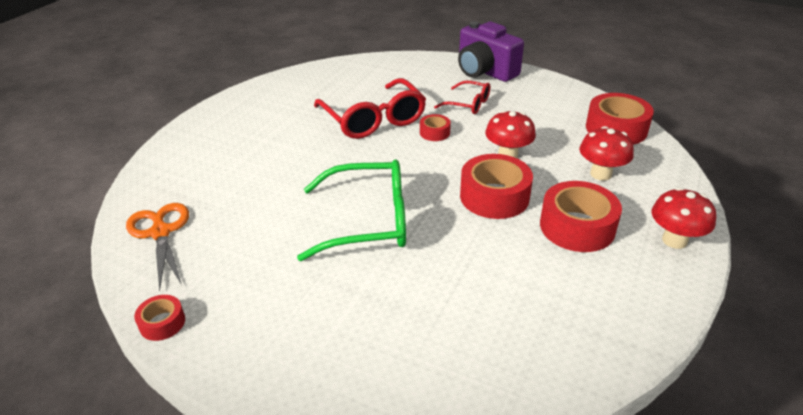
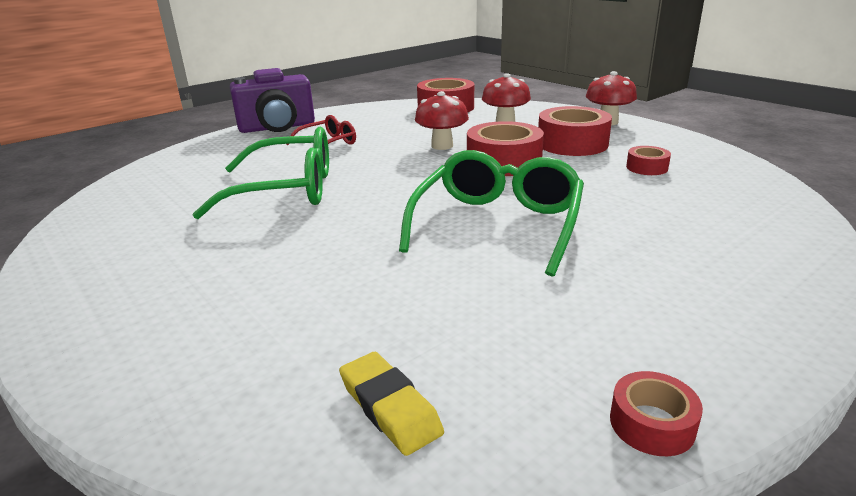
camera: 65 degrees left, 10 degrees down
orange scissors [126,203,189,291] -> yellow eraser [339,352,444,456]
red glasses [314,78,426,139] -> green glasses [192,127,329,219]
red tape [420,114,451,141] -> red tape moved to [626,146,671,175]

